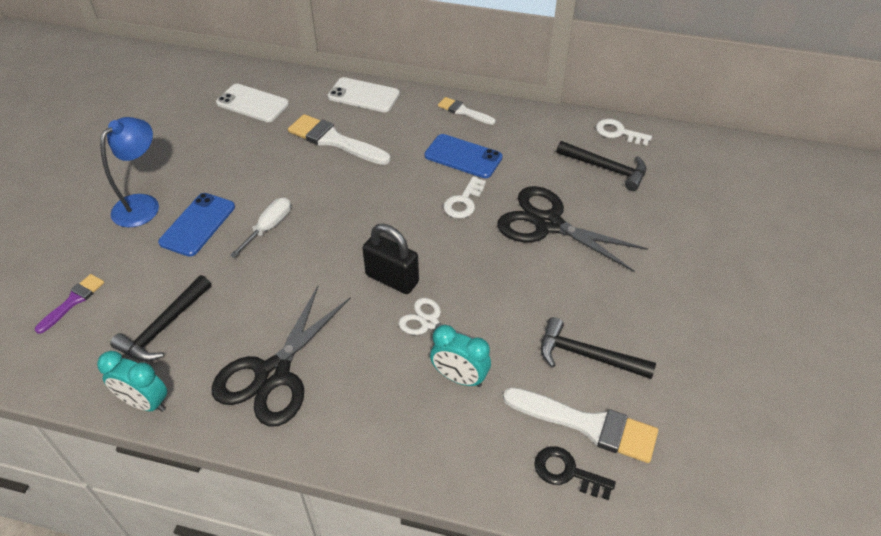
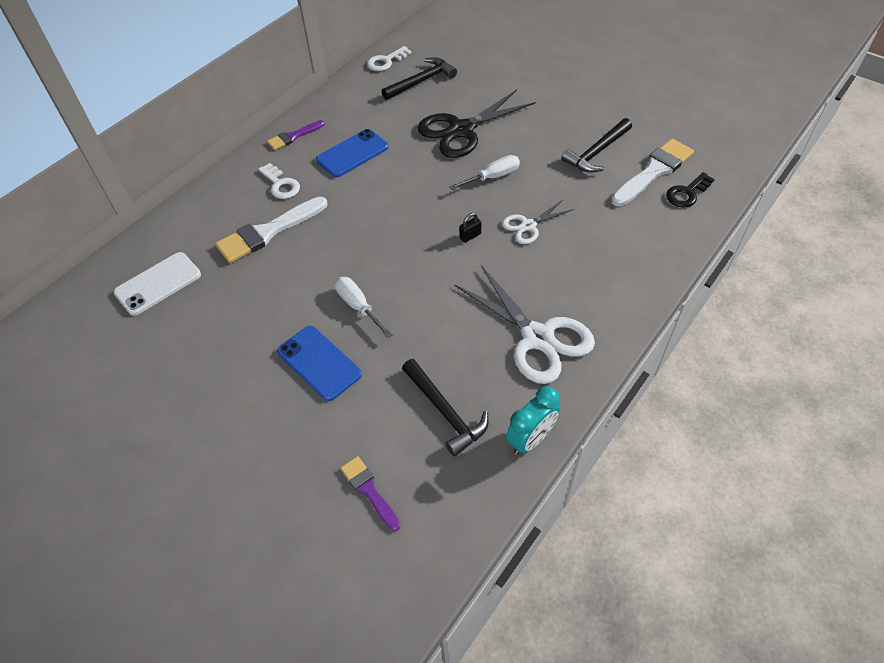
camera: 65 degrees left, 5 degrees up
blue lamp [100,117,159,228] -> none
black scissors [212,286,351,426] -> white scissors [454,265,595,384]
white phone [328,77,400,112] -> none
black padlock [362,224,419,294] -> black padlock [459,213,481,243], size x0.46
turquoise clock [430,325,491,387] -> none
white brush [438,97,496,125] -> purple brush [267,120,325,150]
white key [443,176,486,218] -> white key moved to [258,163,300,199]
none -> white screwdriver [449,155,520,190]

